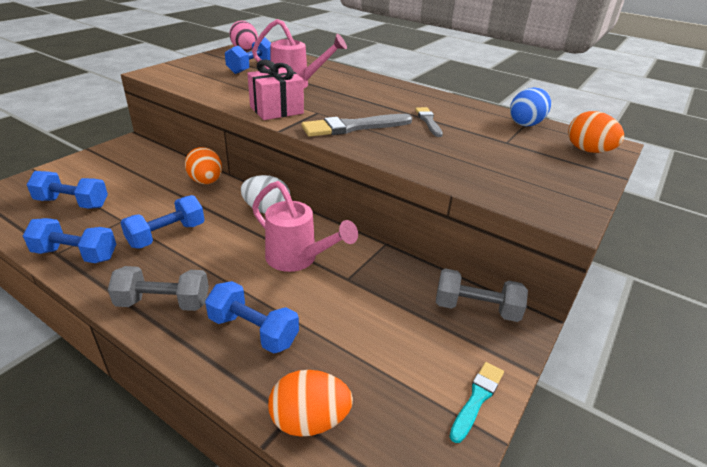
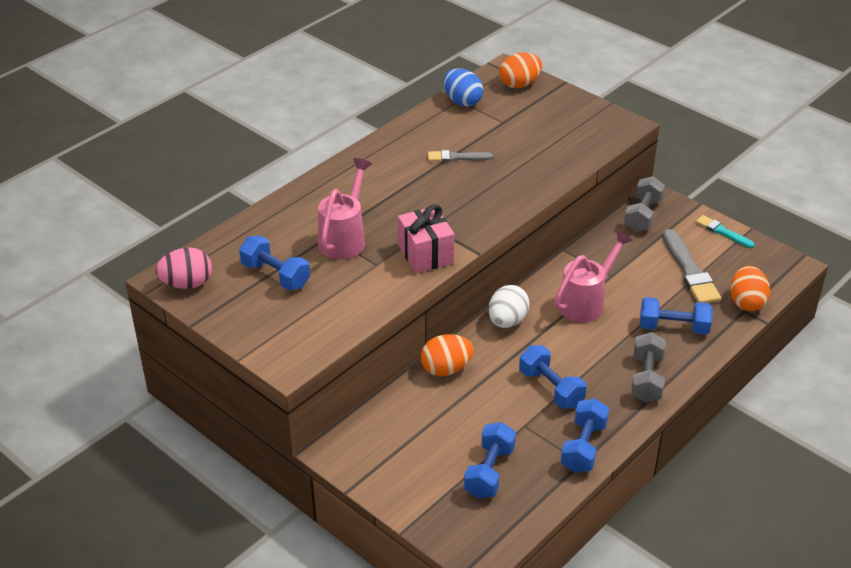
camera: 80 degrees left, 5 degrees up
blue dumbbell [205,281,299,354] -> blue dumbbell turned 60 degrees clockwise [640,297,713,335]
grey brush [302,114,412,137] -> grey brush moved to [663,229,721,303]

